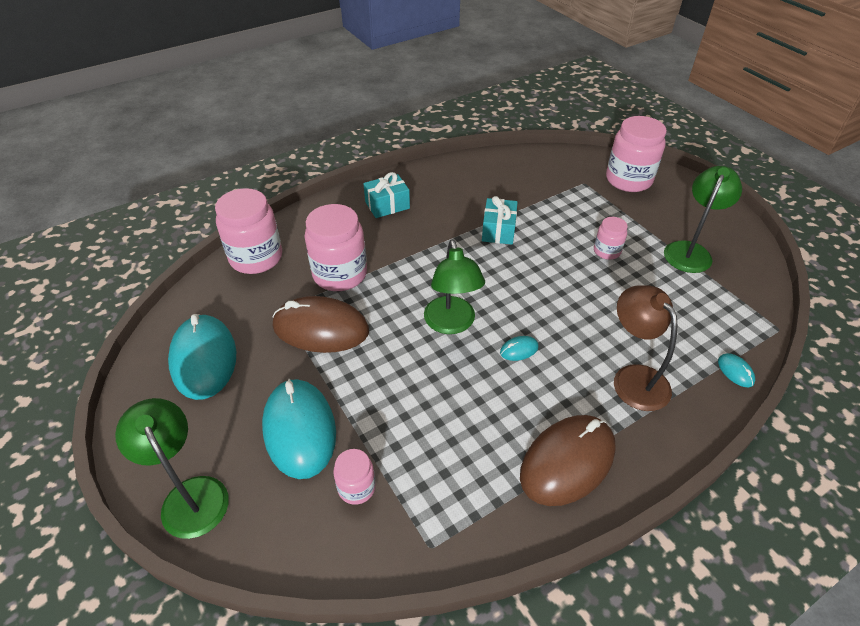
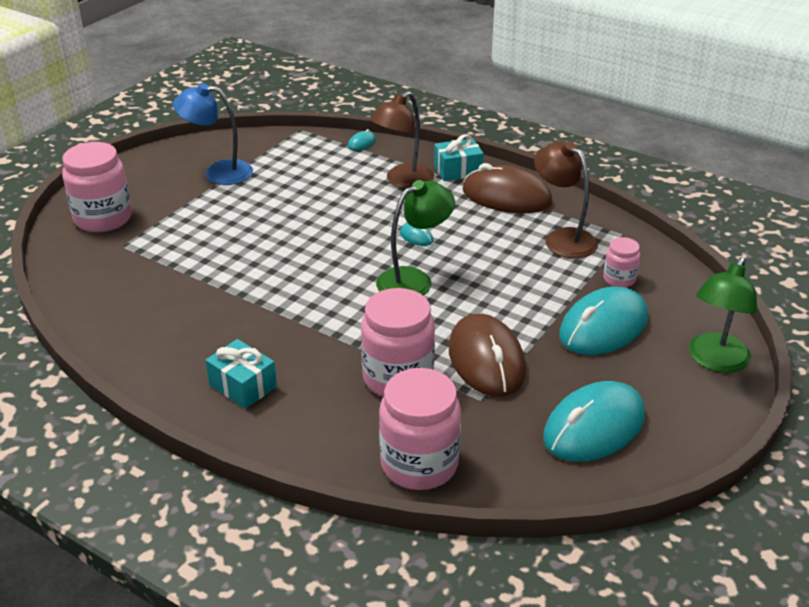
camera: 115 degrees left, 10 degrees down
turquoise gift [482,196,518,244] -> turquoise gift moved to [434,134,484,181]
pink jar [594,217,628,260] -> none
green lamp [664,166,742,273] -> blue lamp [173,83,253,185]
none -> brown lamp [534,141,598,258]

